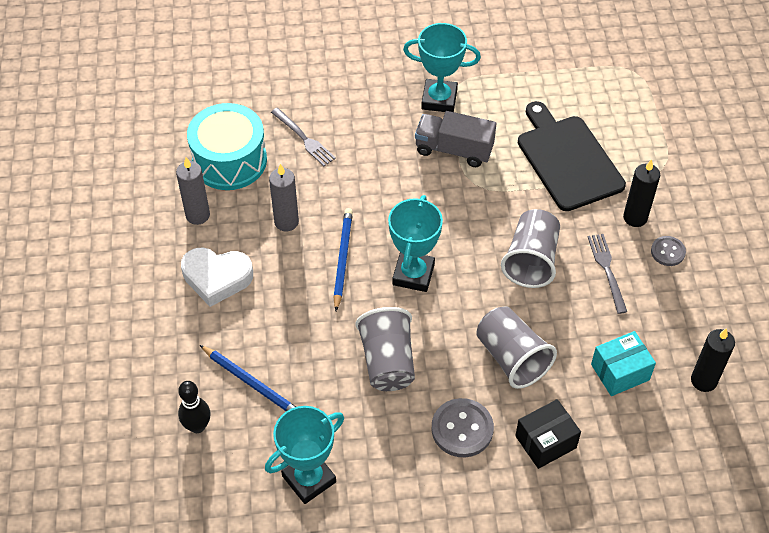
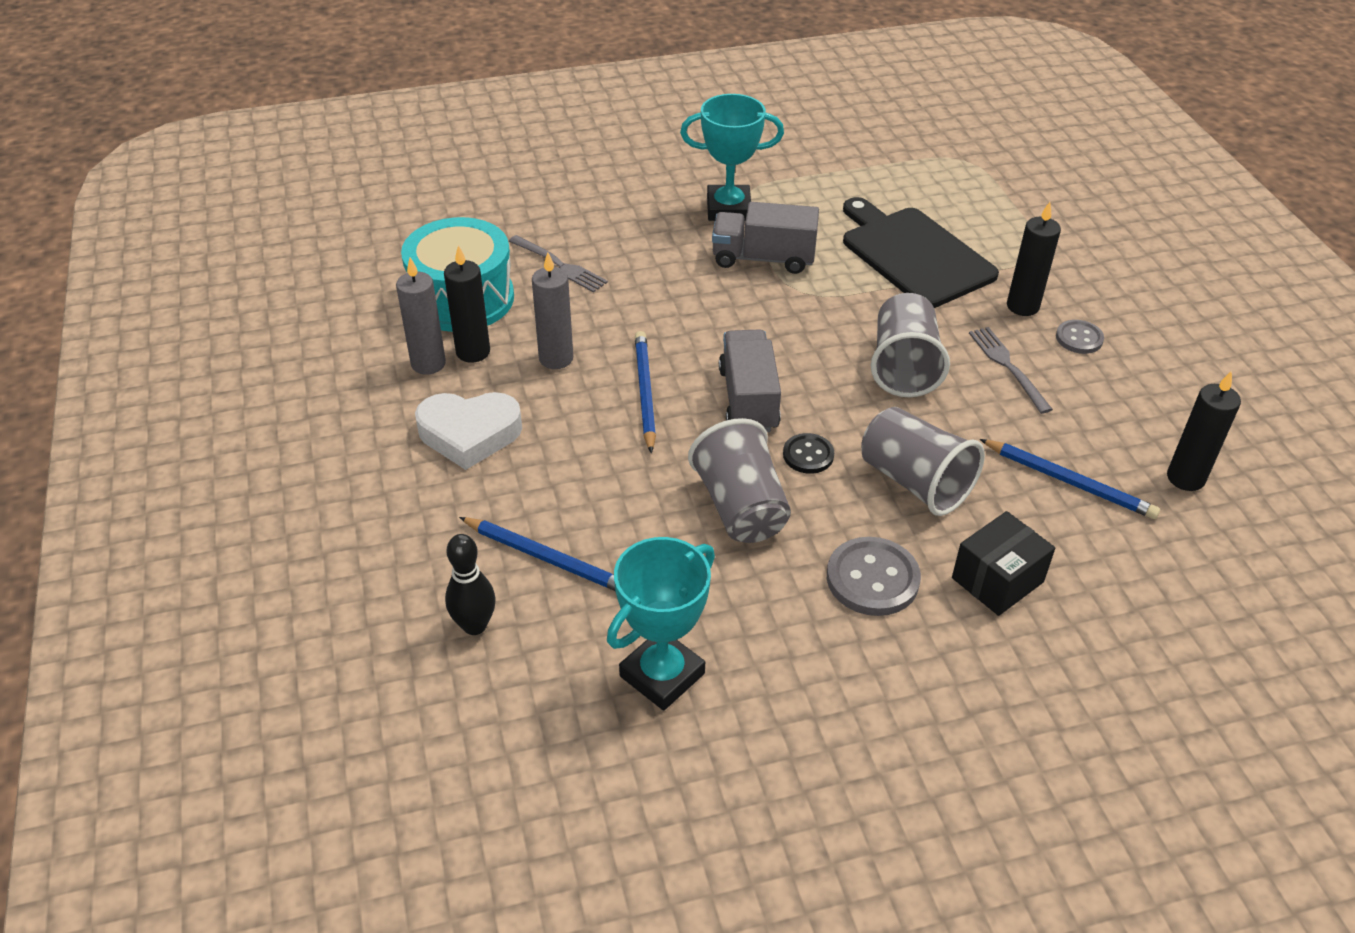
camera: 10 degrees left, 10 degrees down
turquoise trophy [388,195,443,292] -> grey truck [719,329,781,432]
turquoise box [591,331,656,396] -> blue pencil [980,439,1160,519]
none -> black candle [444,245,490,363]
none -> black button [783,433,834,474]

